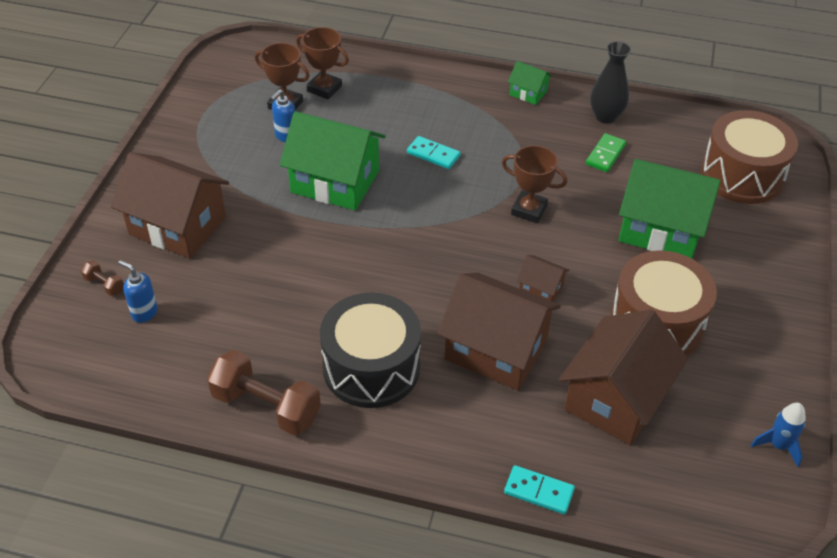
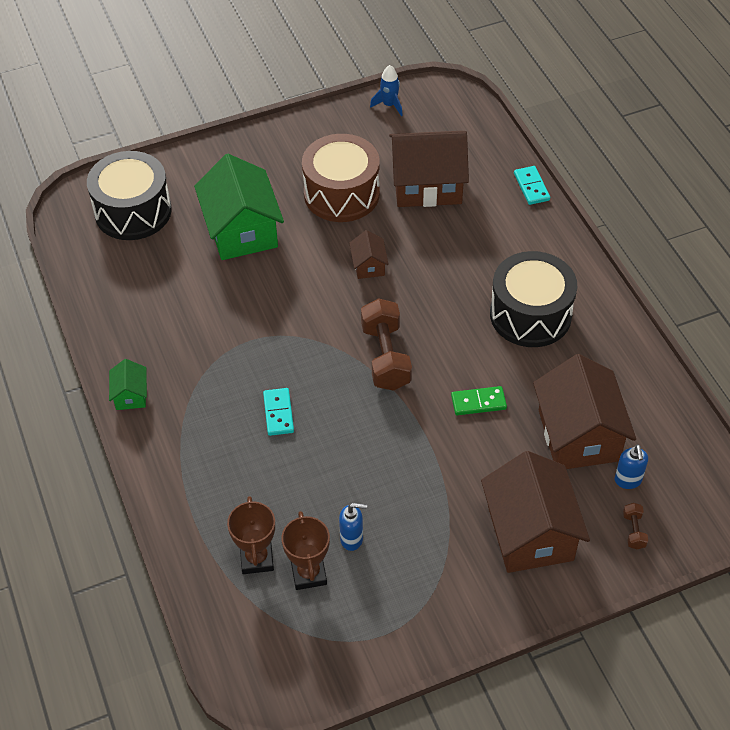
camera: 125 degrees left, 5 degrees up
brown dumbbell [207,350,321,436] -> brown dumbbell moved to [361,298,412,391]
green house [280,111,386,210] -> none
brown house [437,273,561,390] -> brown house moved to [533,354,636,469]
brown trophy [502,145,567,223] -> none
green domino [586,133,626,172] -> green domino moved to [451,386,507,415]
black vase [590,41,631,124] -> none
brown drum [701,110,798,204] -> black drum [87,151,172,240]

